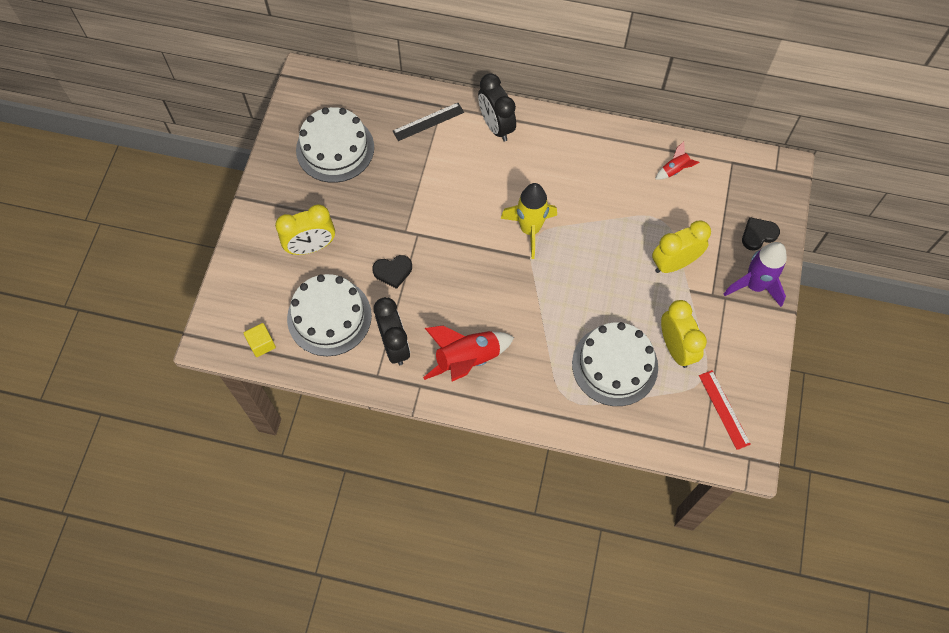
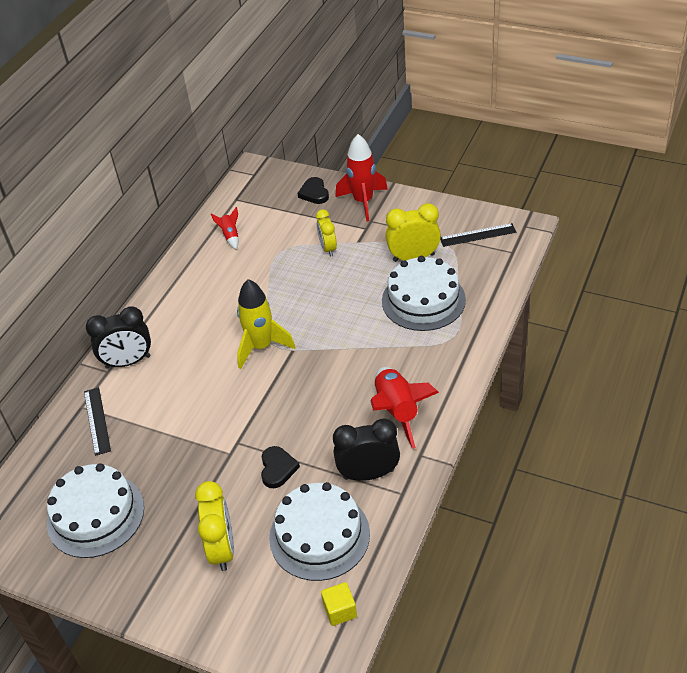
camera: 75 degrees left, 20 degrees down
yellow clock [652,221,711,273] -> yellow clock [316,209,337,257], size x0.65
red ruler [699,370,751,450] -> black ruler [440,223,516,247]
purple rocket [724,242,787,307] -> red rocket [335,134,388,222]

